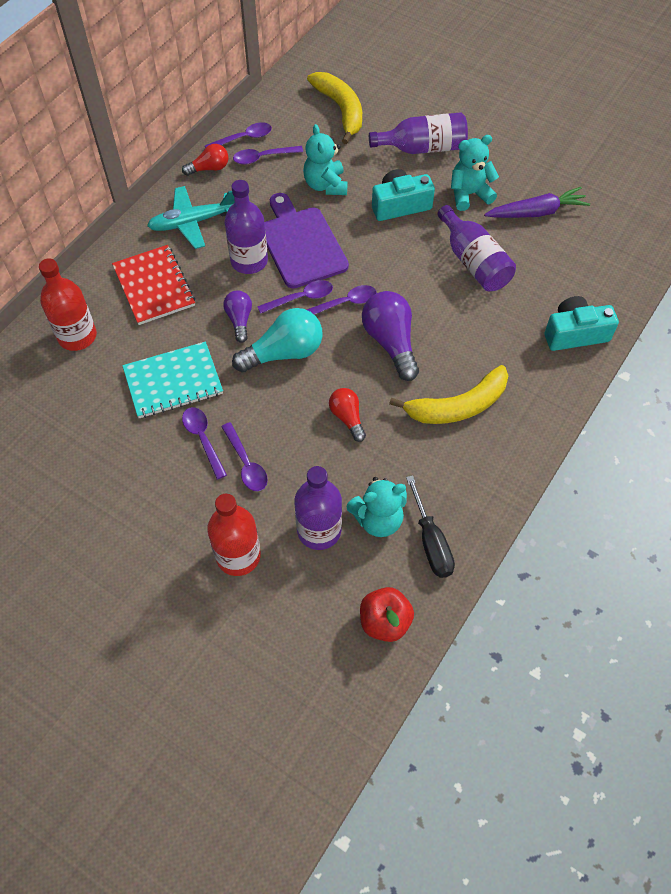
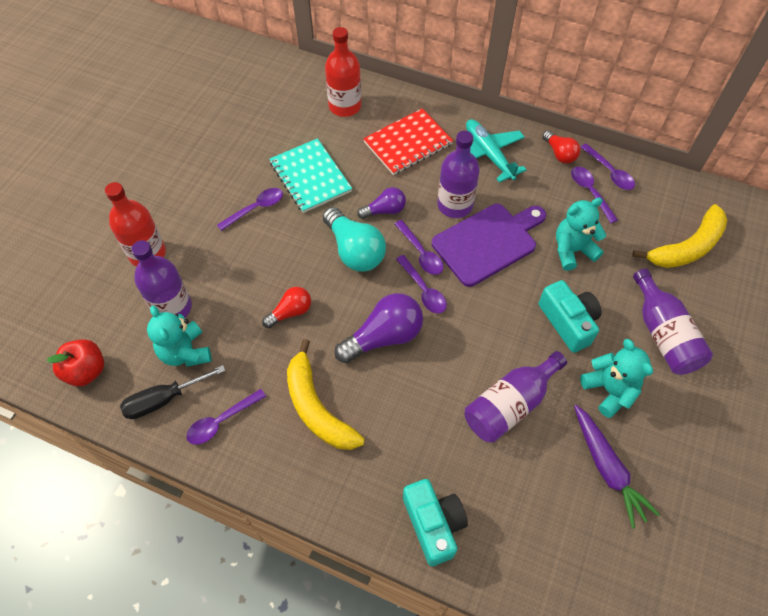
camera: 80 degrees right, 0 degrees up
purple spoon [221,422,268,491] -> purple spoon moved to [186,389,266,445]

